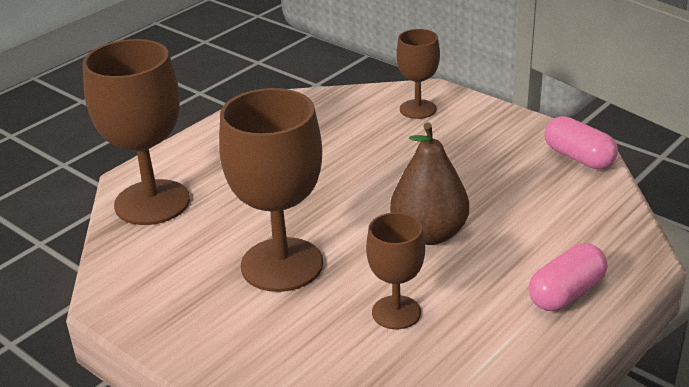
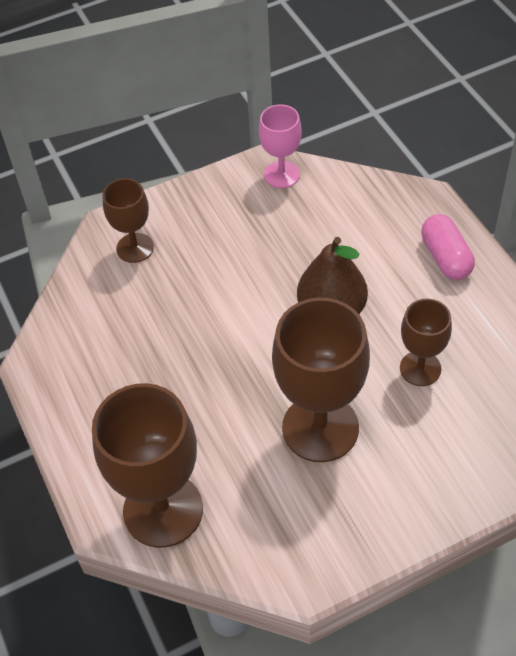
camera: 65 degrees left, 20 degrees up
pink capsule [545,116,618,169] -> pink goblet [259,104,302,188]

